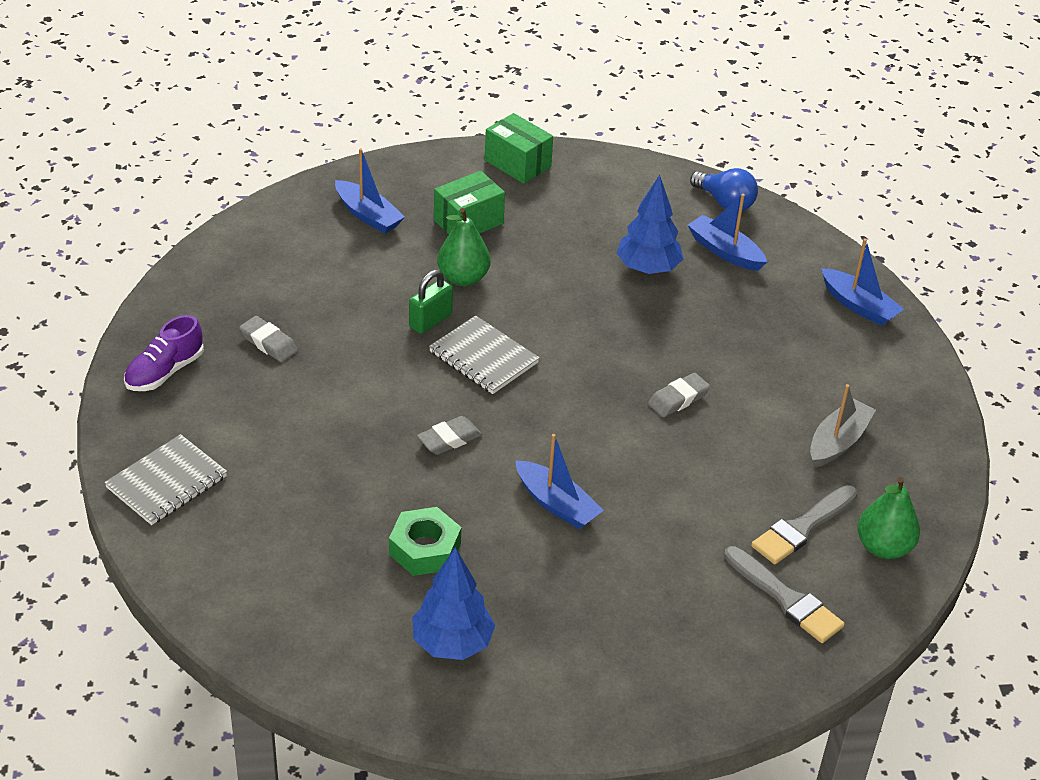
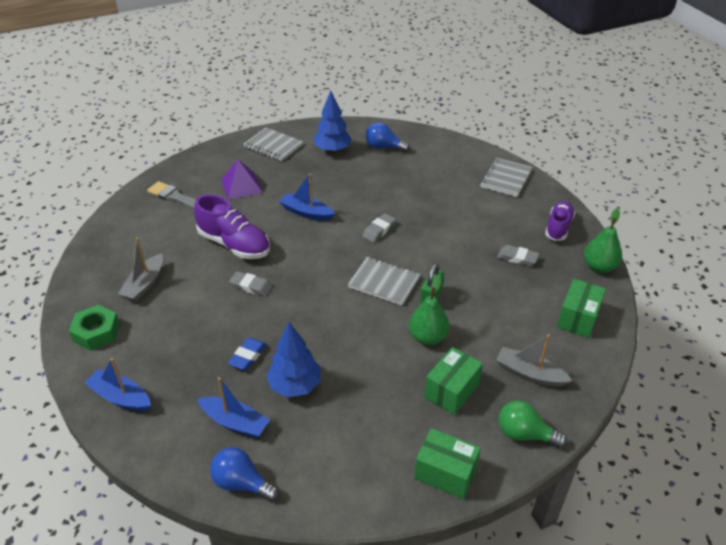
camera: 165 degrees right, 0 degrees up
blue boat [335,148,405,234] -> grey boat [496,334,573,387]
green nut [389,507,461,576] -> green nut moved to [69,305,120,350]
grey eraser [648,373,710,417] -> grey eraser turned 75 degrees clockwise [229,271,273,297]
grey brush [751,485,858,564] -> none
green pear [858,477,920,559] -> green pear moved to [584,208,622,273]
none -> purple shoe [194,194,270,259]
none -> purple pyramid [221,159,263,200]
none -> blue eraser [228,337,266,370]
none -> grey notebook [244,128,303,161]
none -> blue light bulb [366,122,410,152]
none -> green light bulb [499,400,567,448]
none -> green box [557,279,606,338]

